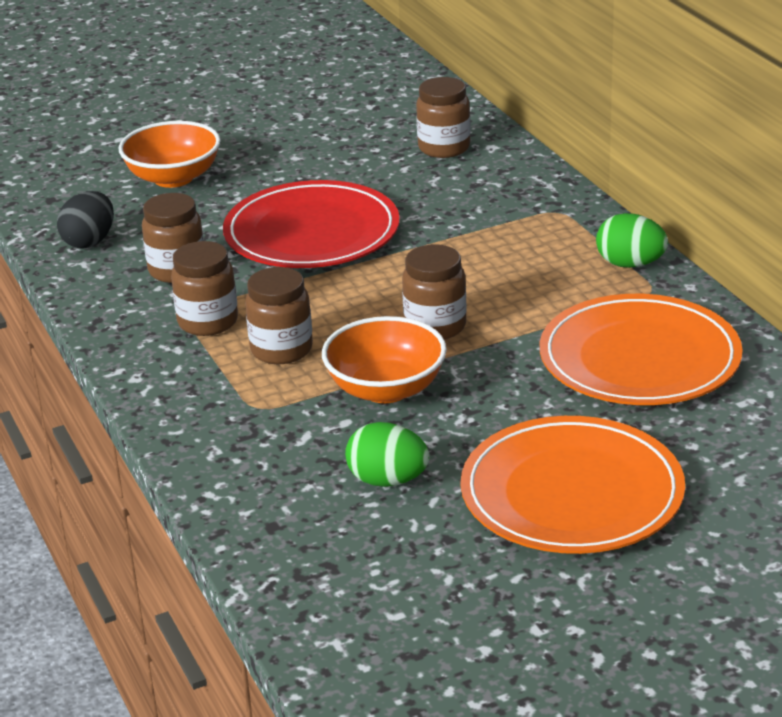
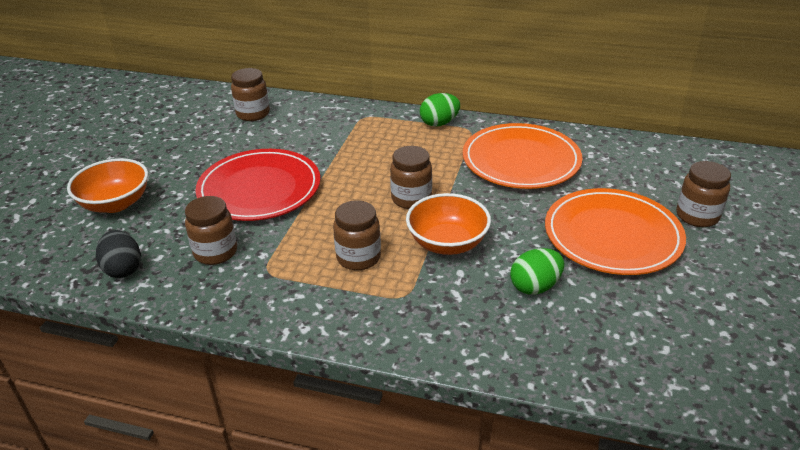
camera: 50 degrees left, 5 degrees up
brown jar [171,241,238,336] -> brown jar moved to [676,161,731,227]

